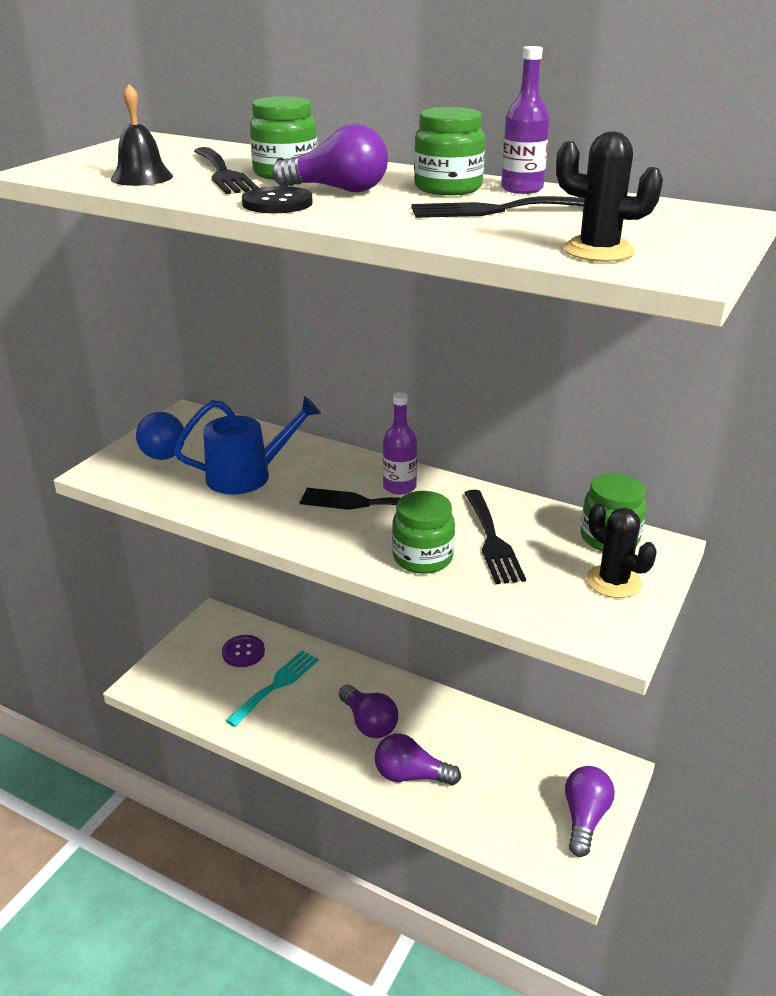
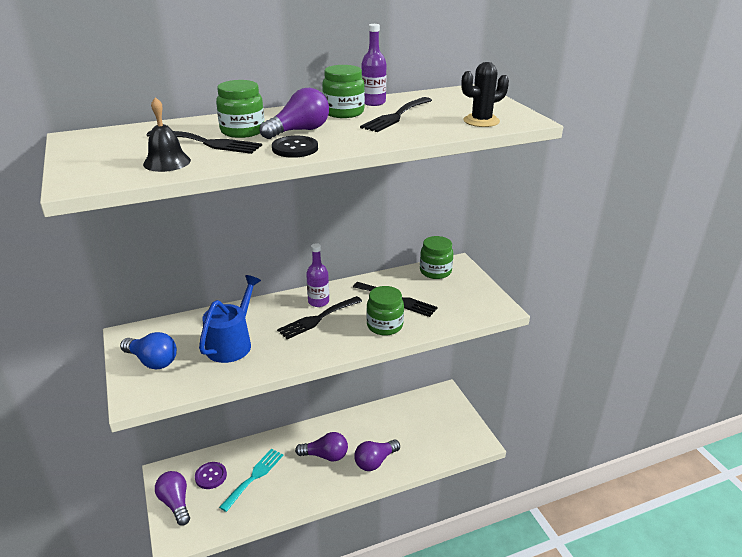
camera: 50 degrees left, 0 degrees up
turquoise fork [226,650,319,727] -> turquoise fork turned 45 degrees clockwise [219,448,284,512]
purple light bulb [565,766,615,857] -> purple light bulb moved to [155,471,190,526]
black cactus [587,503,657,598] -> none

